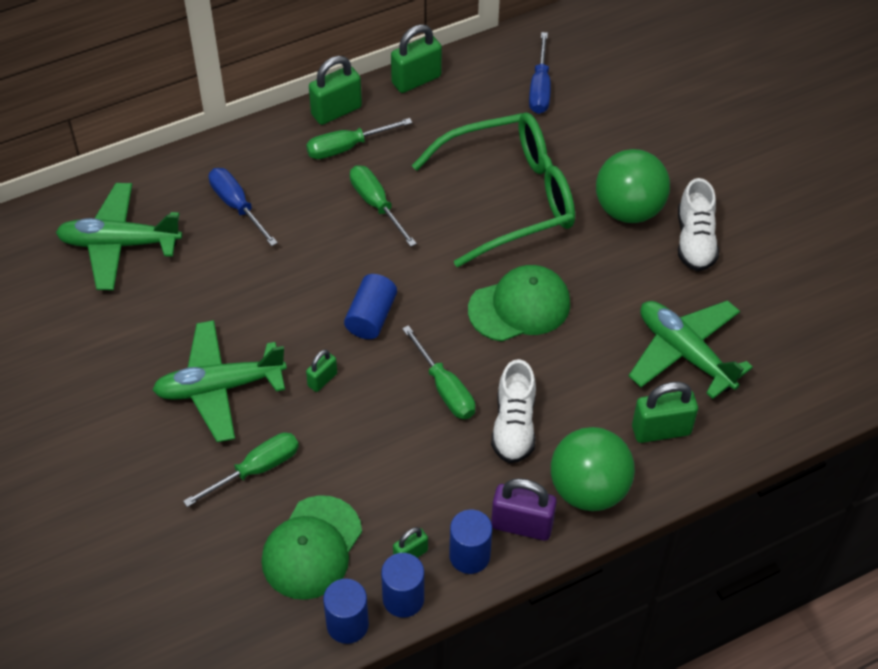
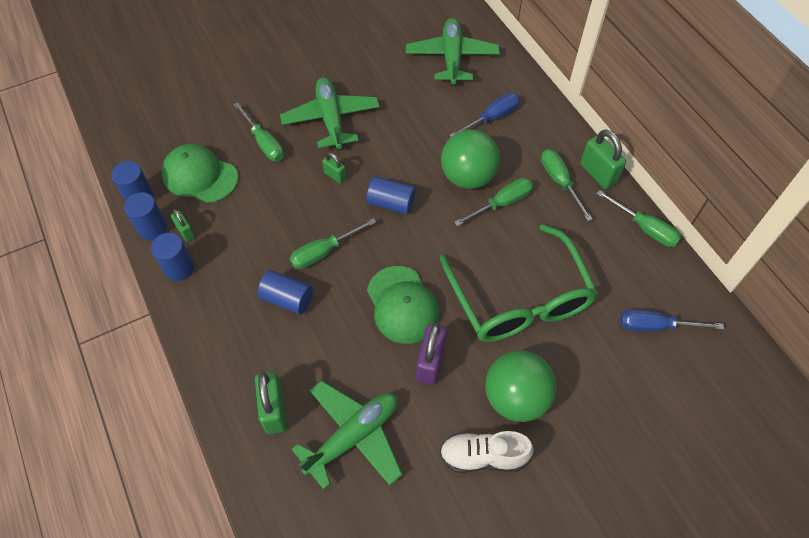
camera: 90 degrees right, 5 degrees up
green padlock [391,24,442,93] -> green screwdriver [597,190,682,247]
white shoe [491,359,536,463] -> blue cylinder [257,270,313,314]
purple padlock [491,478,557,541] -> purple padlock moved to [416,323,447,385]
green ball [551,427,635,511] -> green ball moved to [441,129,500,189]

